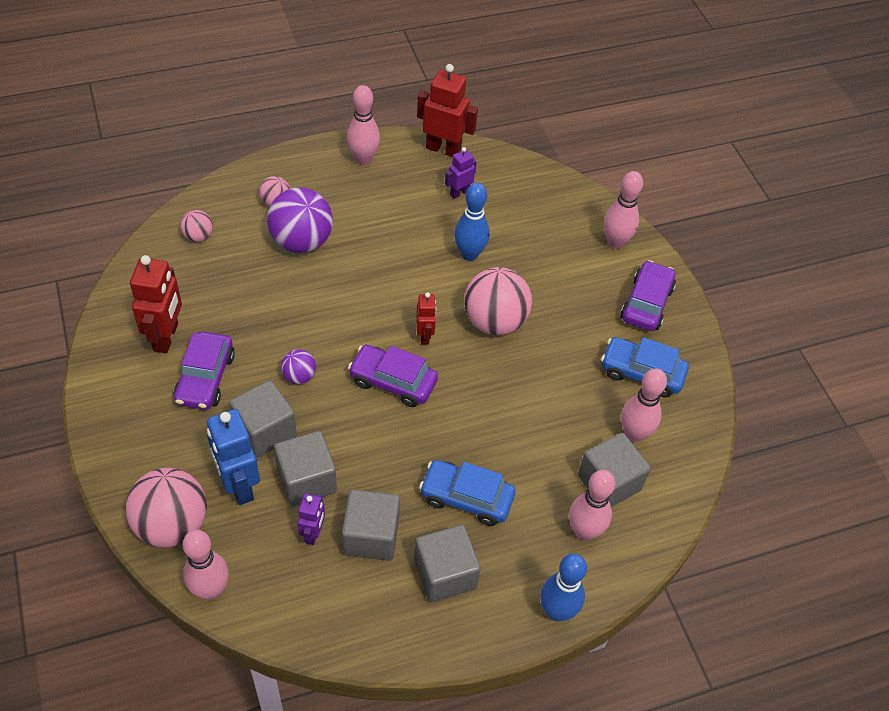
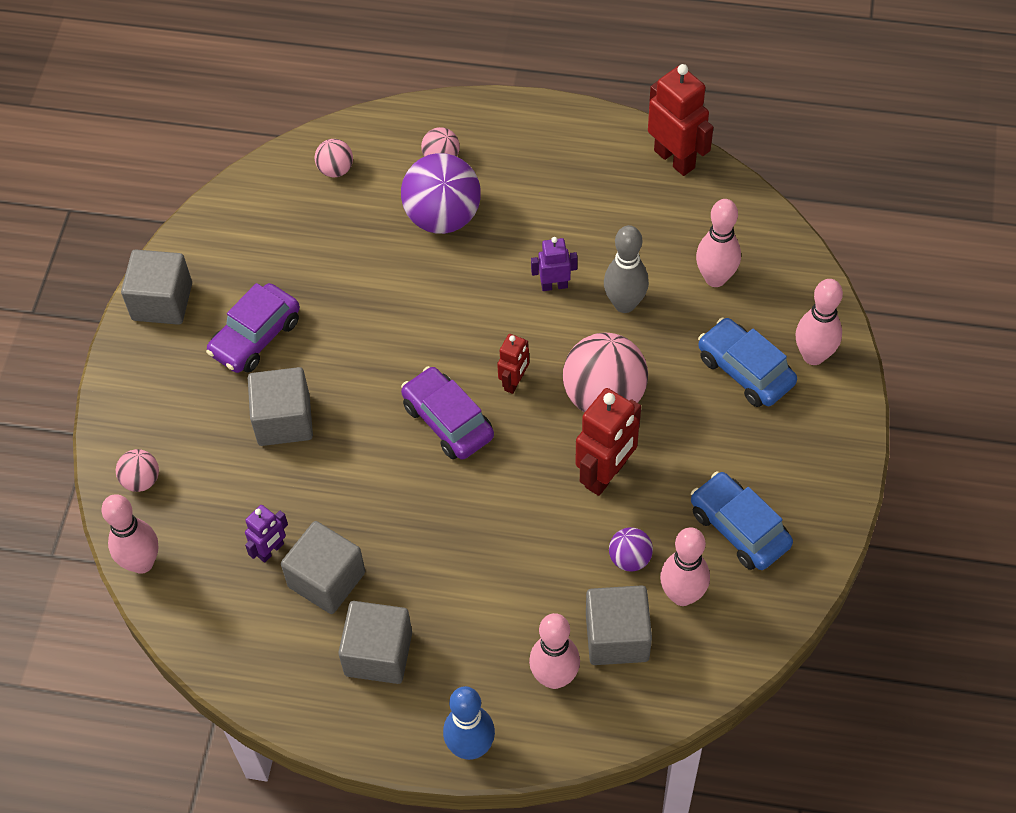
camera: 35 degrees right, 5 degrees up
pink ball [125,468,207,547] -> pink ball [116,449,159,492], size x0.49
red robot [130,255,182,353] -> red robot moved to [575,388,641,496]
blue robot [207,409,260,505] -> none
grey cube [274,431,337,506] -> grey cube moved to [121,250,192,325]
purple ball [281,349,316,384] -> purple ball moved to [609,527,653,572]
pink bowling pin [347,85,380,165] -> pink bowling pin moved to [696,199,741,287]
blue car [419,460,516,526] -> blue car moved to [698,318,797,407]
purple robot [445,147,476,199] -> purple robot moved to [531,237,578,291]
blue bowling pin [454,183,490,261] -> grey bowling pin [604,225,649,313]
purple car [620,260,676,331] -> none

